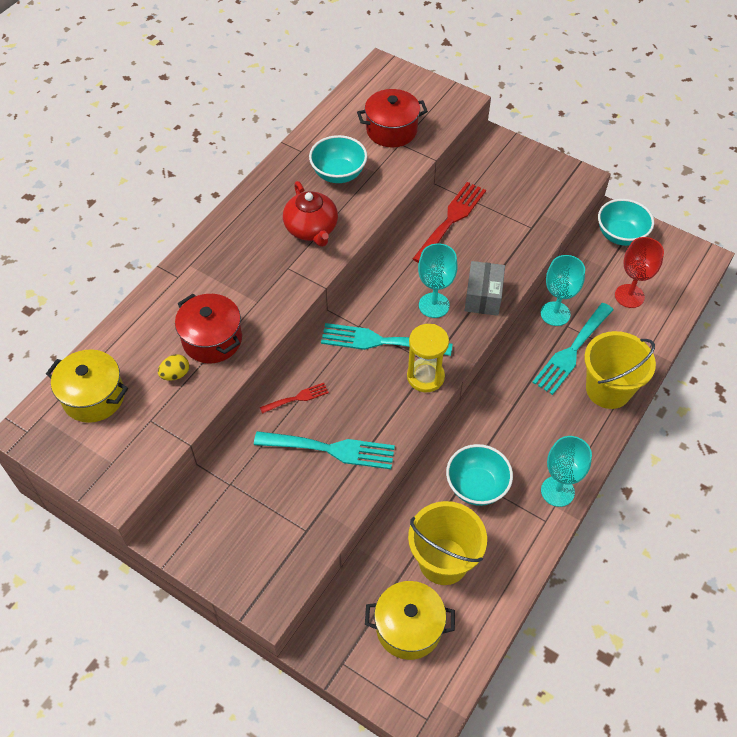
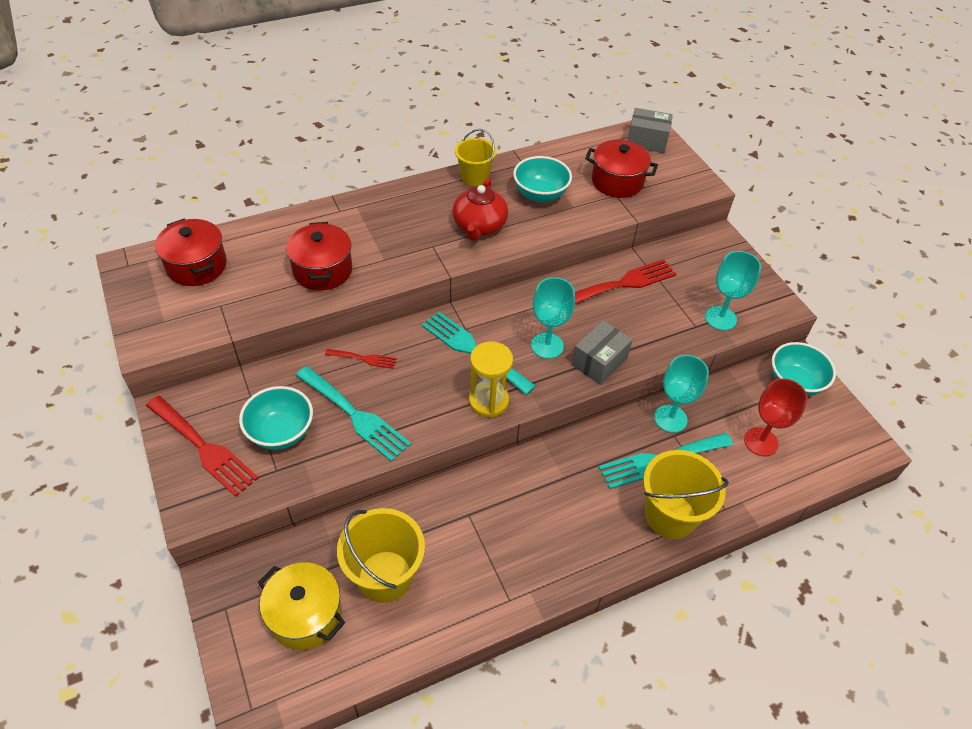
camera: 30 degrees right, 5 degrees down
yellow pot [46,349,128,423] -> red pot [155,219,227,286]
yellow egg [158,354,189,381] -> none
turquoise bowl [446,444,513,506] -> turquoise bowl moved to [239,386,313,450]
turquoise goblet [541,436,592,507] -> turquoise goblet moved to [705,251,761,330]
none -> red fork [146,396,259,497]
none -> yellow bucket [455,129,496,186]
none -> grey box [628,108,673,153]

